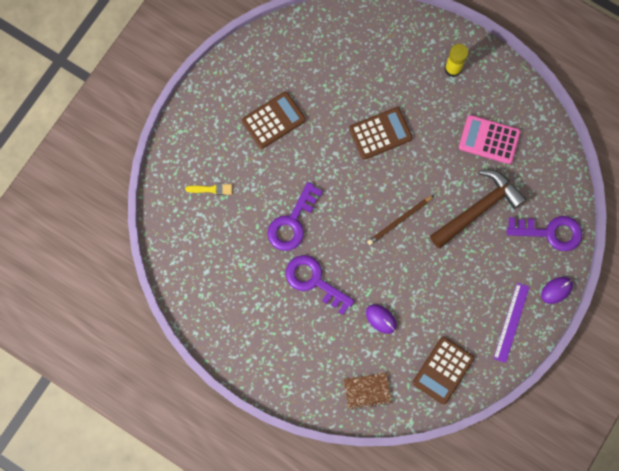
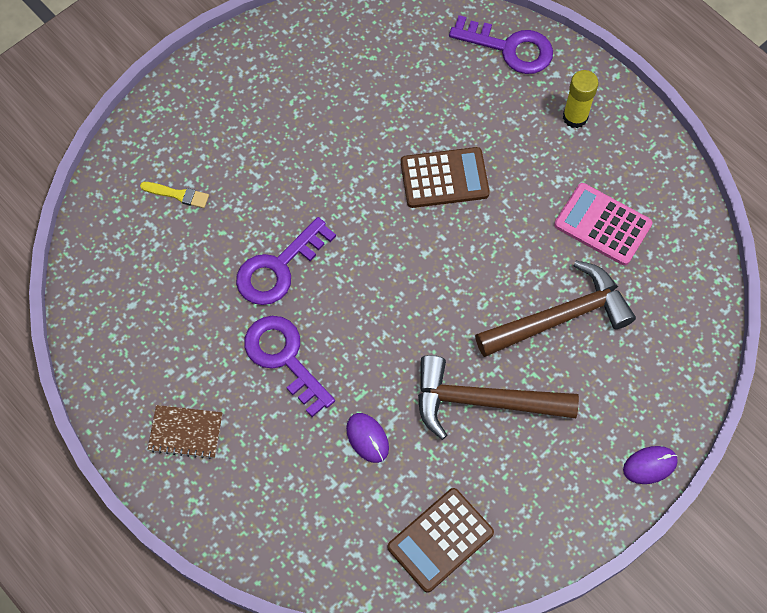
camera: 15 degrees right, 10 degrees down
brown calculator [242,92,306,149] -> none
brown notebook [344,373,392,410] -> brown notebook moved to [147,405,222,459]
brown pencil [367,195,434,245] -> none
purple ruler [493,283,529,363] -> none
purple key [507,216,582,251] -> purple key moved to [449,15,553,74]
none -> brown hammer [418,355,579,440]

